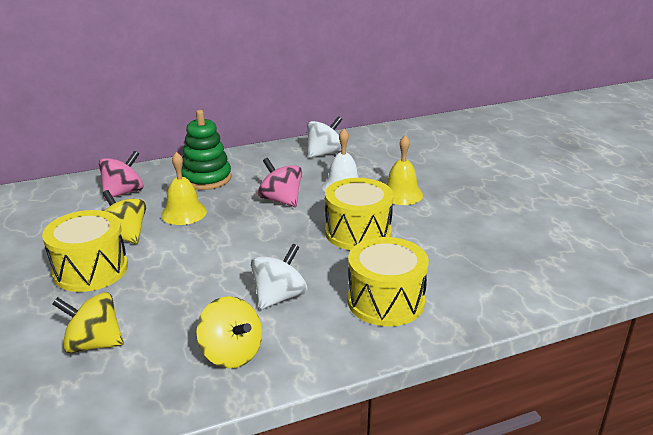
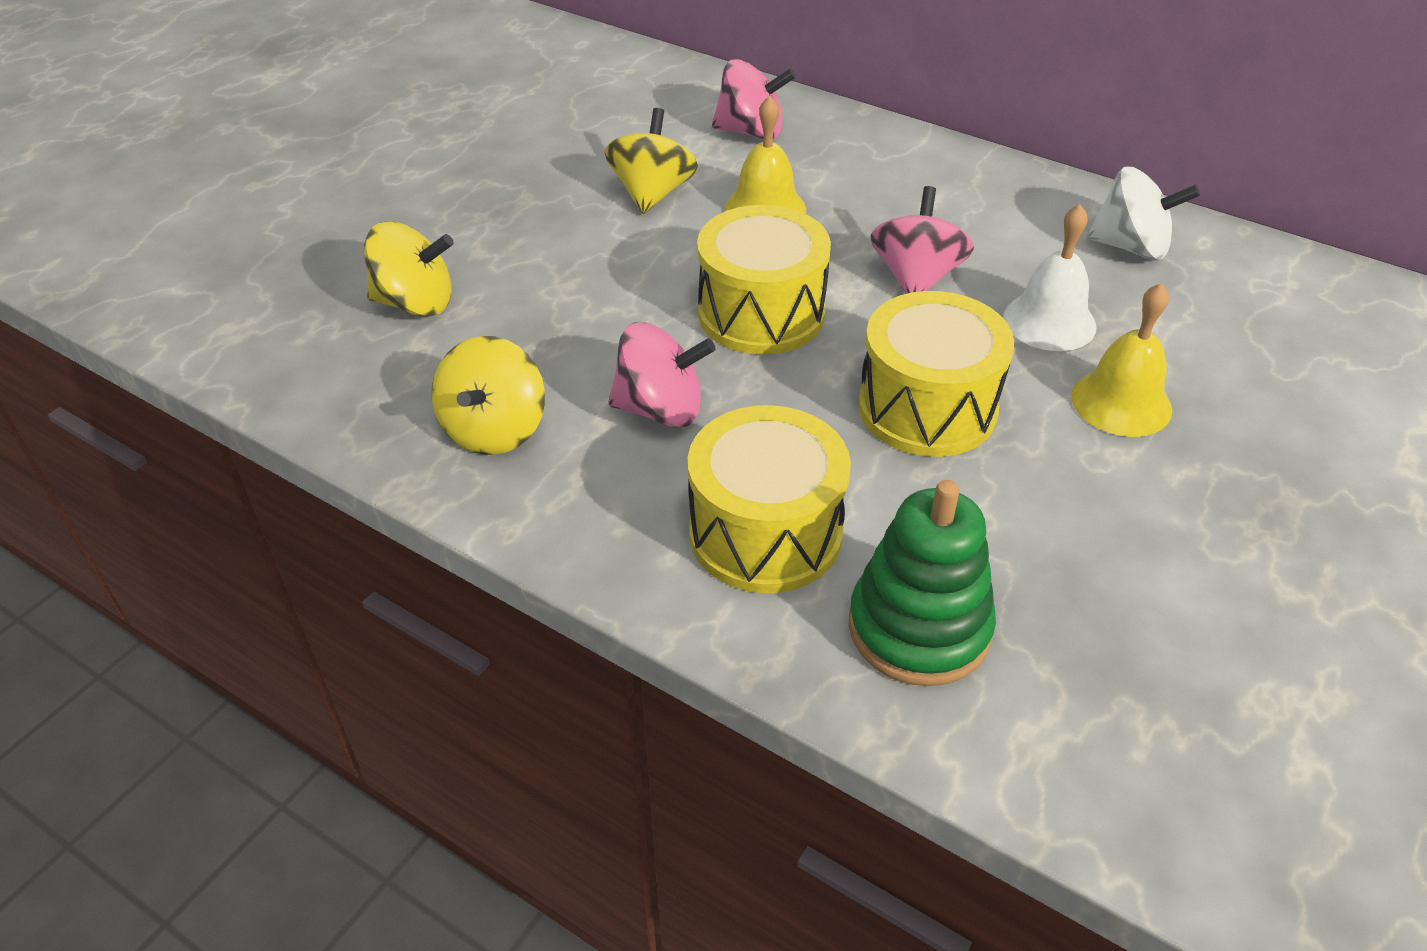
camera: 55 degrees right, 15 degrees up
yellow drum [42,210,128,292] -> yellow drum moved to [697,205,831,355]
yellow spinning top [52,292,124,353] -> yellow spinning top turned 120 degrees clockwise [364,221,454,317]
green stacking toy [182,110,232,190] -> green stacking toy moved to [848,480,996,686]
white spinning top [251,244,307,310] -> pink spinning top [608,322,716,428]

